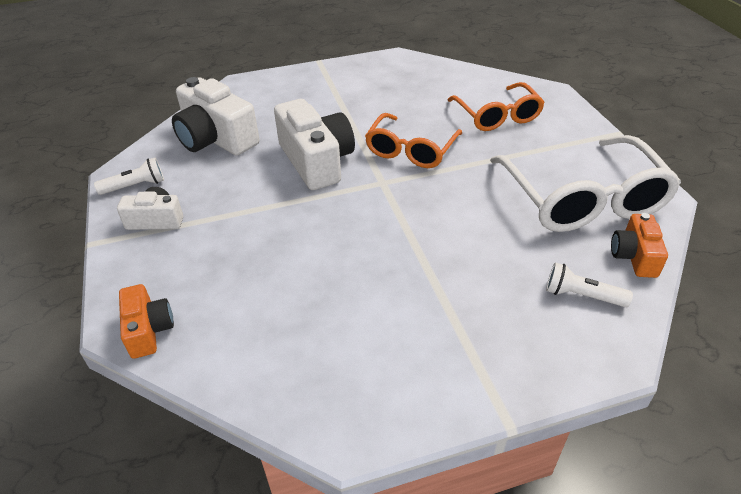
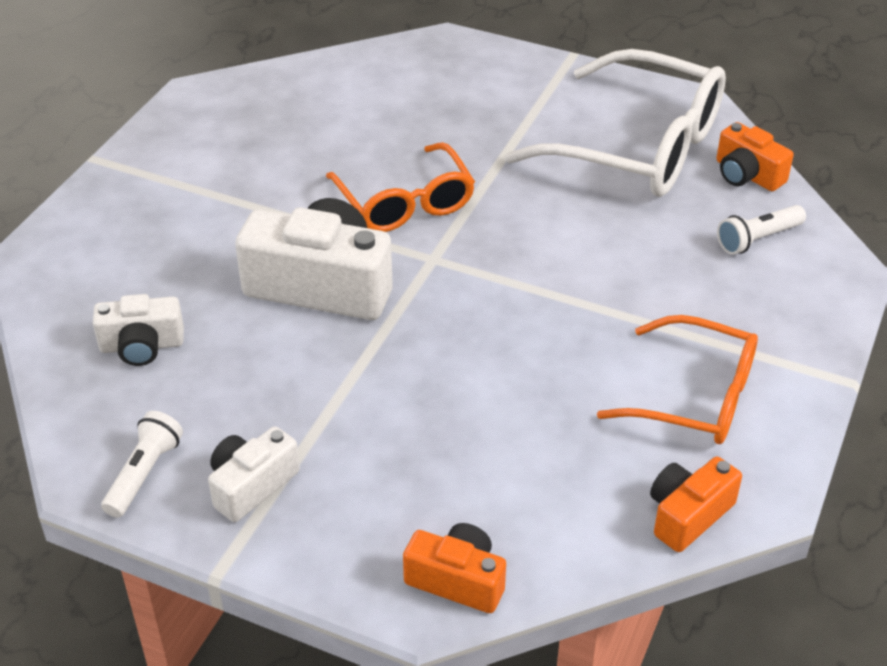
camera: 50 degrees left, 0 degrees up
white camera [172,77,259,155] -> white camera [93,294,184,366], size x0.55
orange glasses [448,82,545,131] -> orange glasses moved to [597,315,758,444]
none -> orange camera [650,457,742,552]

